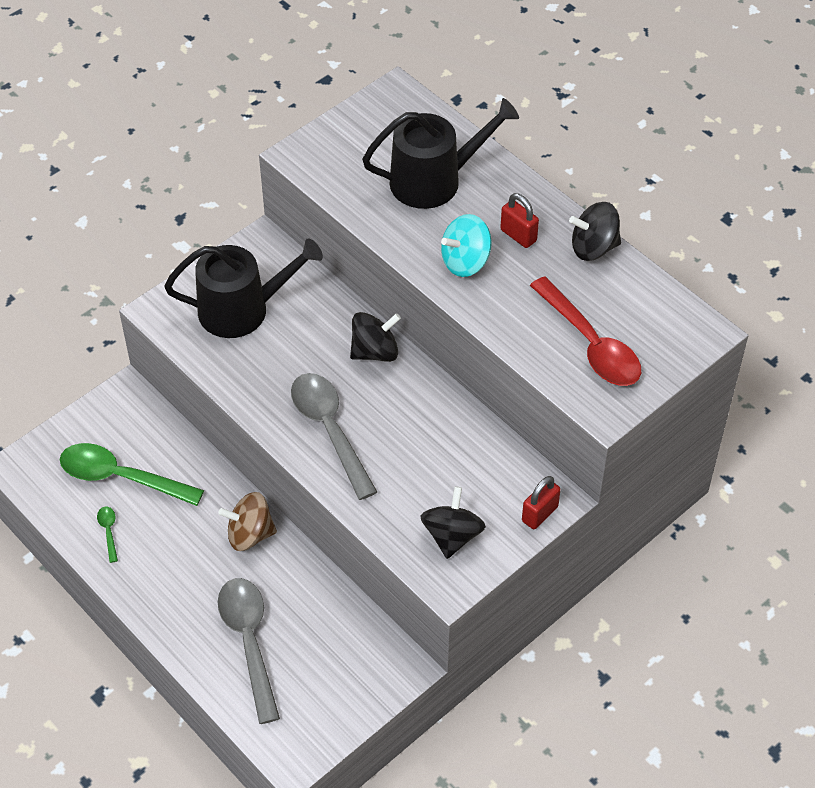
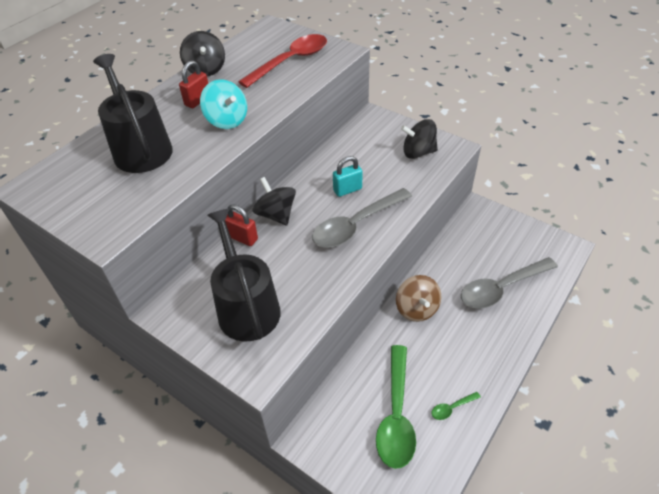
camera: 100 degrees left, 5 degrees down
red padlock [522,476,561,529] -> red padlock moved to [225,204,258,246]
none -> turquoise padlock [333,156,363,197]

